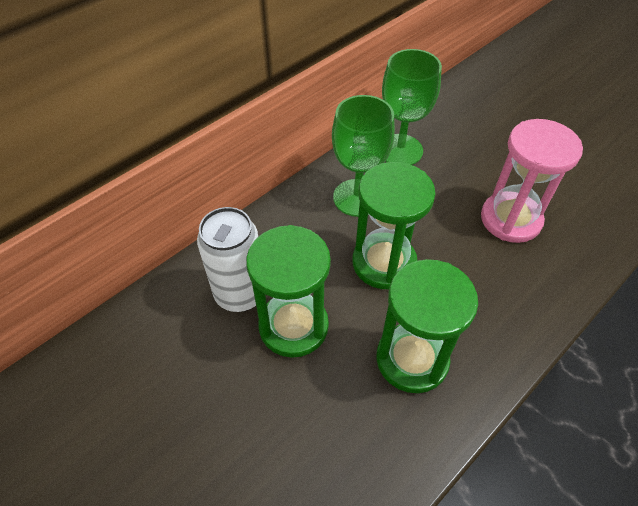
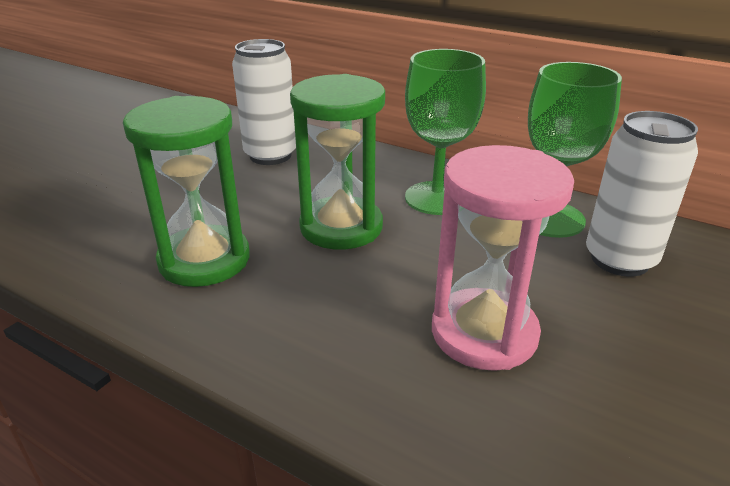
camera: 75 degrees right, 20 degrees down
green hourglass [246,225,331,358] -> none
none -> white can [586,111,698,277]

